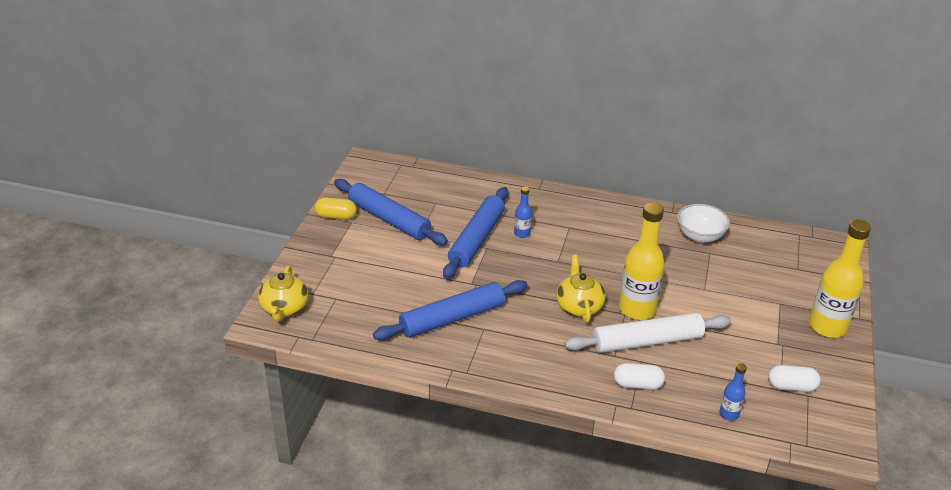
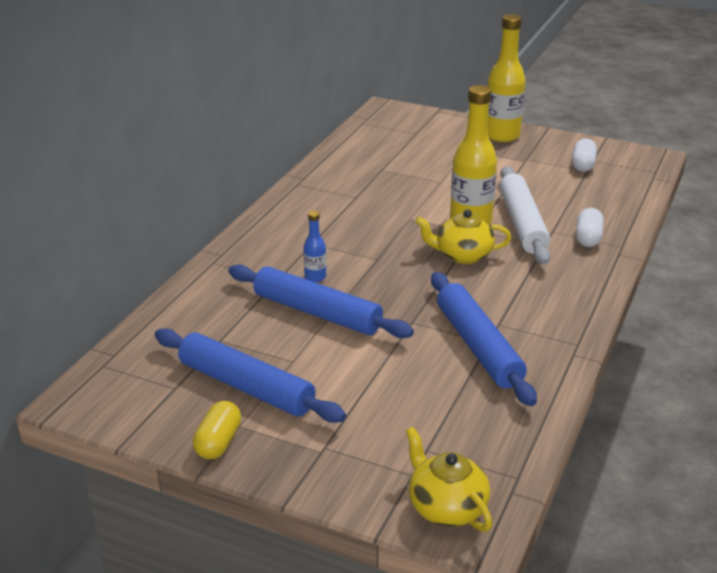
camera: 80 degrees left, 5 degrees down
yellow teapot [258,265,309,322] -> yellow teapot turned 135 degrees counterclockwise [406,427,492,532]
blue rolling pin [334,179,448,245] -> blue rolling pin turned 75 degrees clockwise [155,328,346,423]
white bowl [677,204,730,243] -> none
blue bottle [719,363,747,421] -> none

